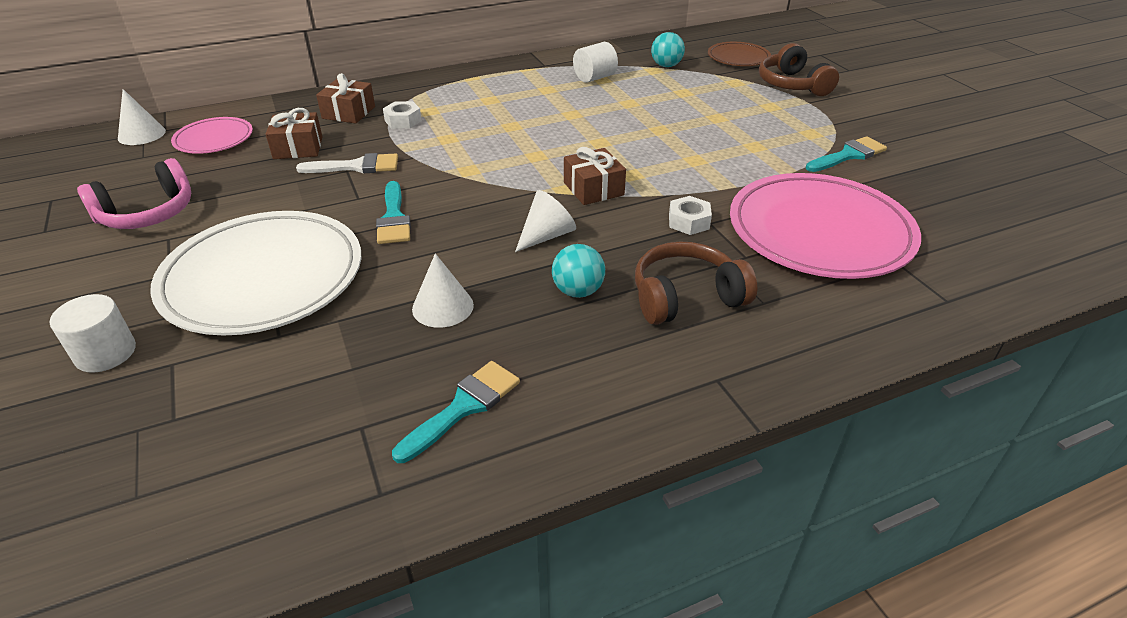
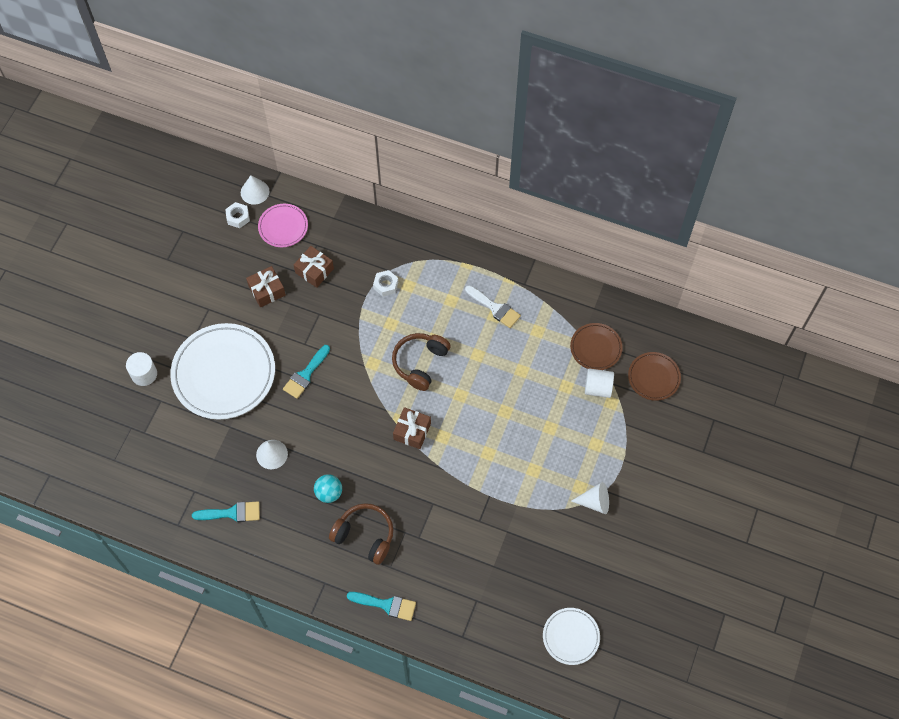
camera: 45 degrees right, 25 degrees up
pink headphones [77,158,191,229] -> none
white brush [296,153,398,174] -> white brush moved to [465,285,521,328]
brown gift [316,73,375,123] -> brown gift moved to [246,266,286,307]
white cone [515,190,576,252] -> white cone moved to [571,482,609,514]
white cylinder [573,42,618,83] -> white cylinder moved to [585,368,614,398]
turquoise ball [651,32,685,67] -> brown plate [570,323,623,370]
white nut [669,196,712,235] -> white nut moved to [225,202,250,228]
pink plate [730,173,921,279] -> none
brown headphones [759,43,839,96] -> brown headphones moved to [392,333,451,391]
turquoise brush [806,136,887,172] -> turquoise brush moved to [347,592,416,621]
none -> white plate [543,608,600,665]

